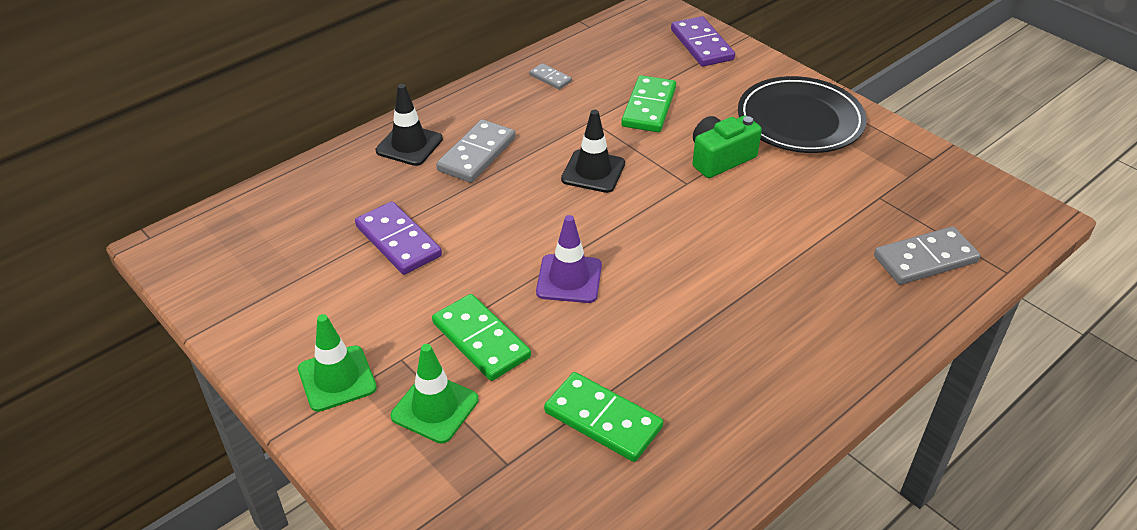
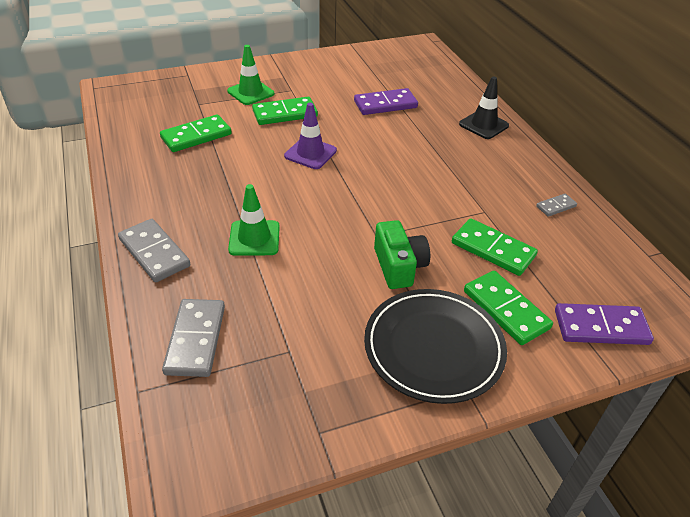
camera: 110 degrees right, 0 degrees up
green traffic cone [298,314,377,412] -> green traffic cone moved to [228,184,280,256]
grey domino [436,119,516,183] -> grey domino moved to [118,219,190,282]
black traffic cone [561,110,625,193] -> none
none -> green domino [464,271,553,345]

